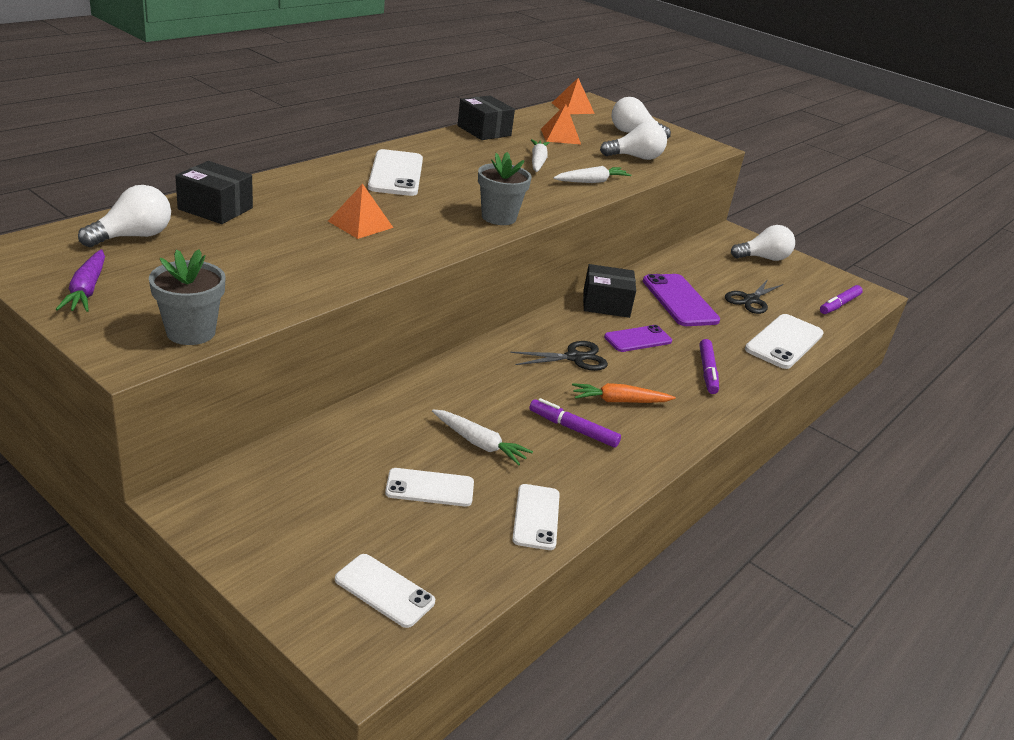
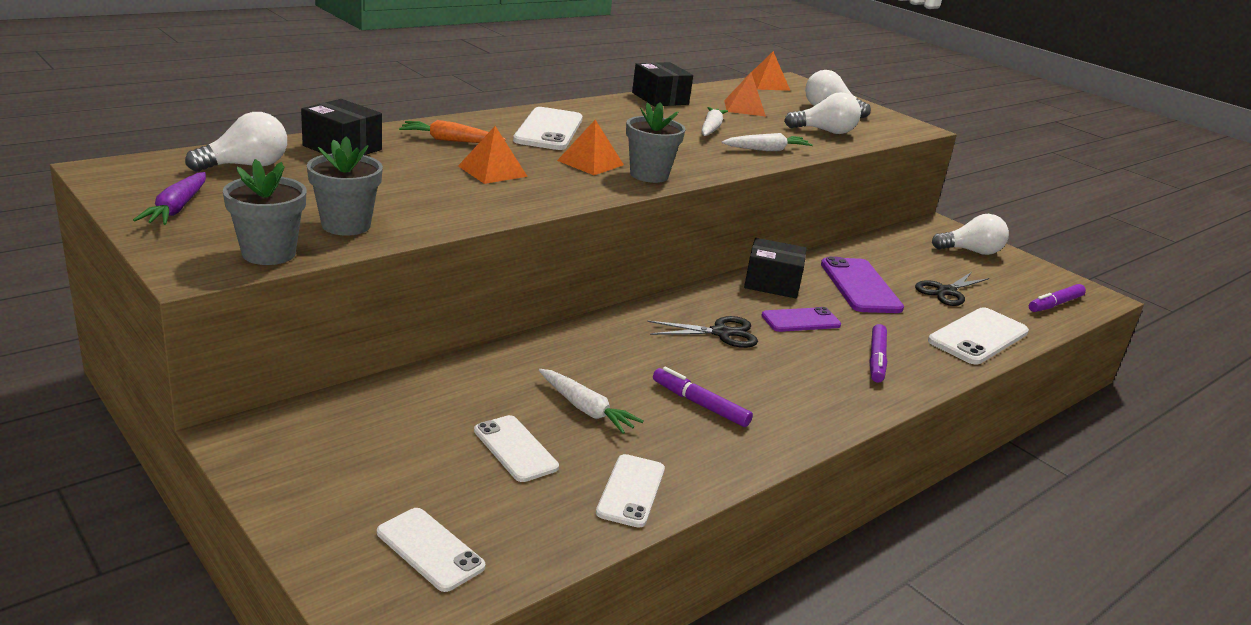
camera: 10 degrees right, 5 degrees down
white phone [385,468,474,506] -> white phone turned 45 degrees clockwise [474,415,559,482]
orange carrot [572,383,676,403] -> orange carrot moved to [399,120,506,143]
none -> grey flower pot [307,137,383,236]
none -> orange pyramid [557,120,624,175]

